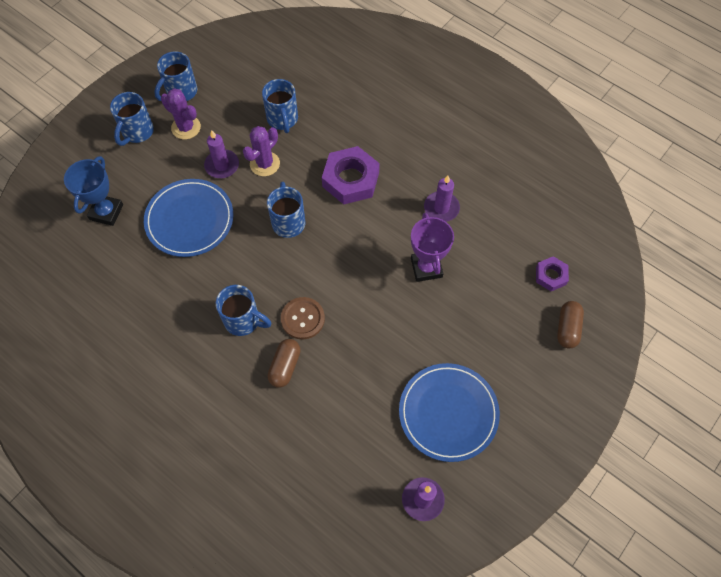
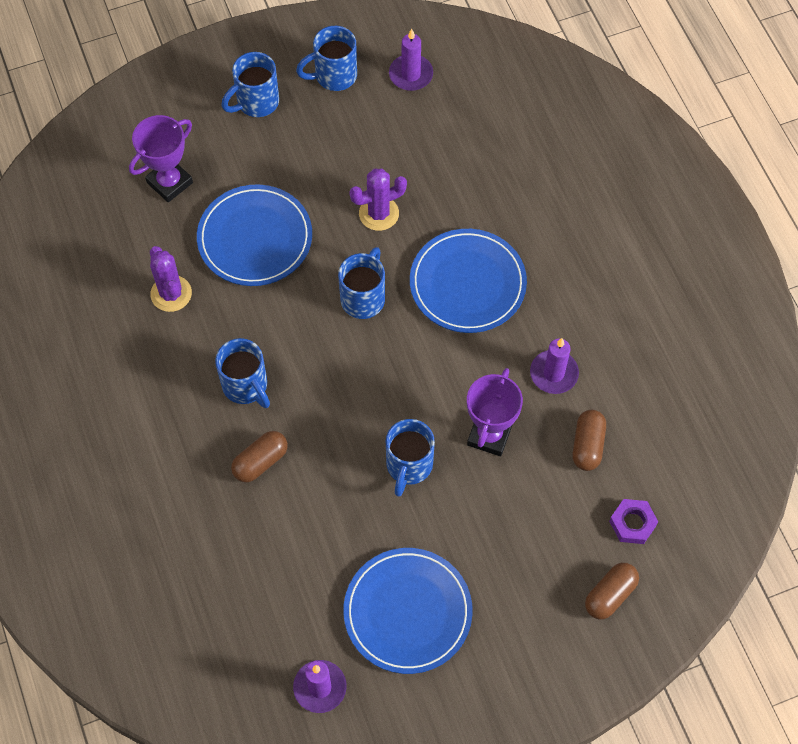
camera: 30 degrees right, 0 degrees up
blue trophy [64,156,123,226] -> purple trophy [129,115,193,203]
purple cactus [161,88,201,139] -> purple cactus moved to [150,246,192,312]
purple candle [204,130,239,178] -> purple candle moved to [389,29,433,91]
blue mug [262,79,298,133] -> blue mug moved to [386,419,435,497]
brown button [281,297,325,339] -> none
purple nut [322,146,380,204] -> blue plate [410,229,527,333]
none -> brown capsule [572,410,606,471]

